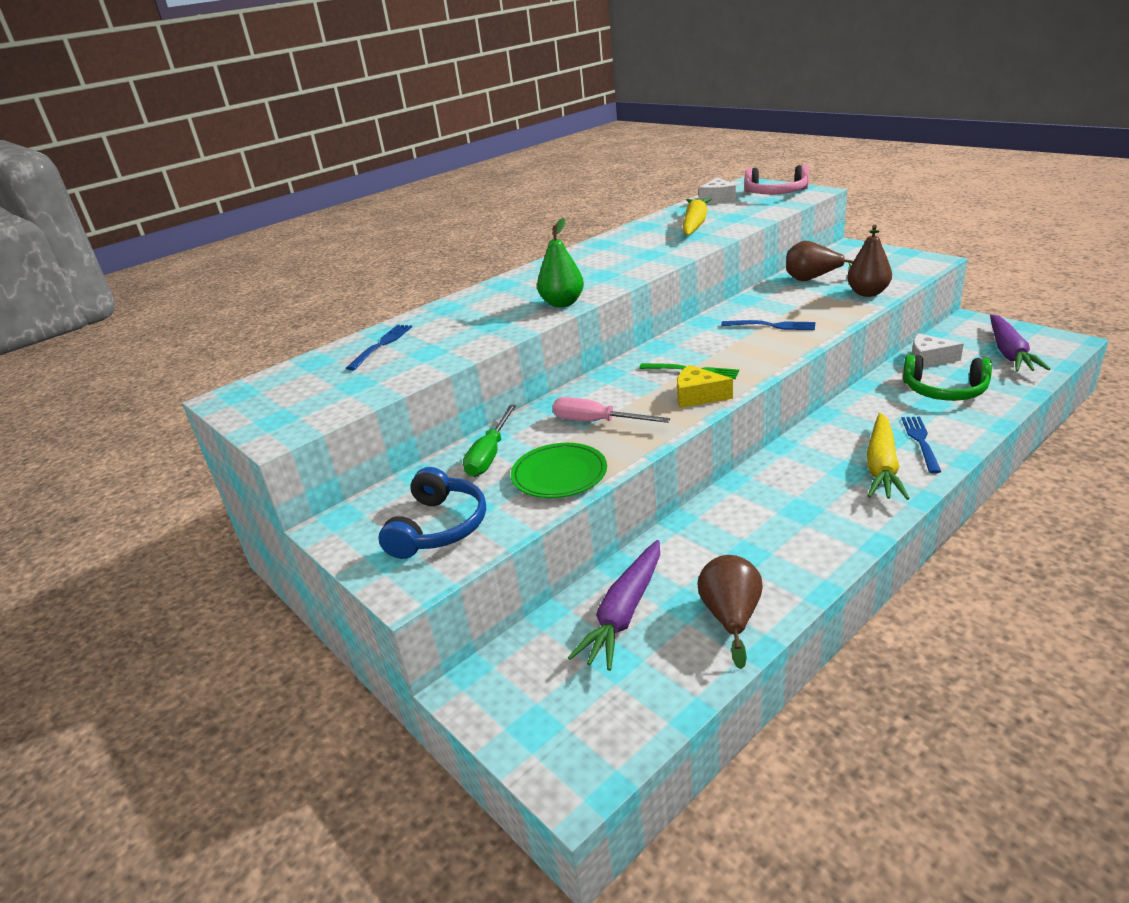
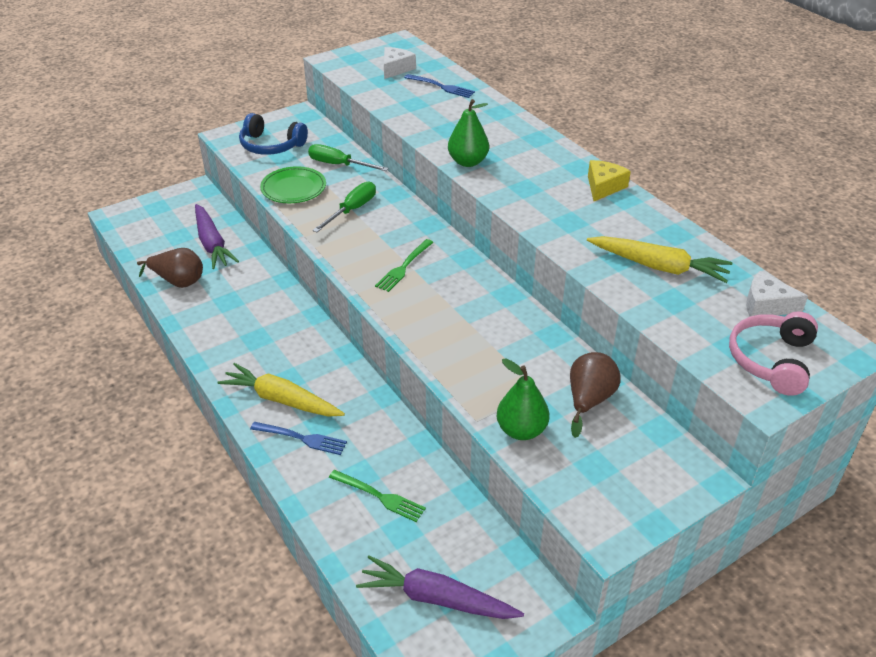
camera: 95 degrees right, 10 degrees up
pink screwdriver [553,397,670,423] -> green screwdriver [312,182,376,232]
purple carrot [568,540,660,671] -> purple carrot turned 150 degrees counterclockwise [195,204,239,269]
yellow cheese [677,365,733,408] -> yellow cheese moved to [588,160,631,201]
blue fork [721,320,815,330] -> none
brown pear [847,225,892,297] -> green pear [497,358,549,440]
green headphones [903,355,992,401] -> green fork [329,470,426,522]
white cheese [912,333,964,368] -> white cheese moved to [384,47,416,79]

